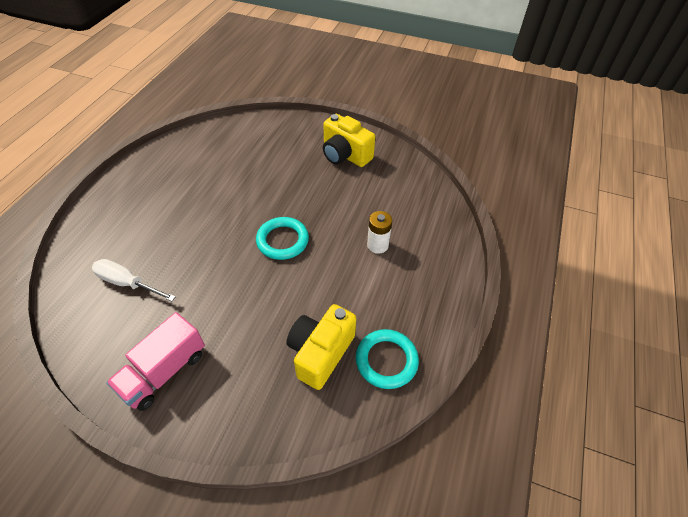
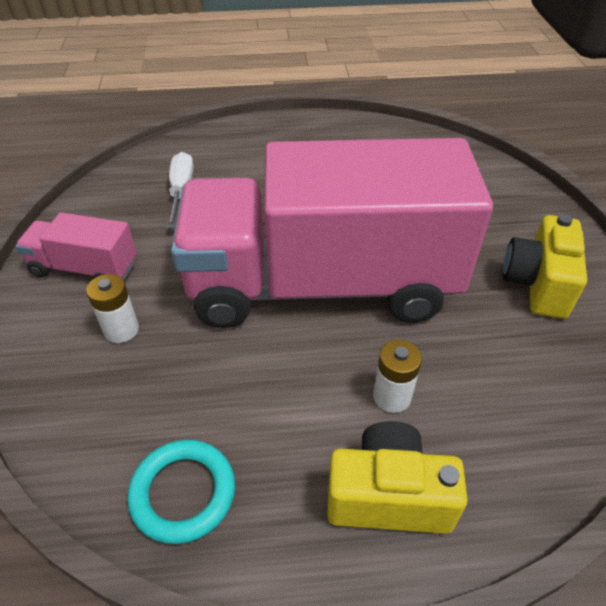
camera: 65 degrees right, 5 degrees down
turquoise ring [256,217,309,260] -> pink truck [171,138,493,328]
yellow camera [287,304,356,390] -> yellow camera moved to [327,421,468,534]
none -> white battery [86,274,139,343]

